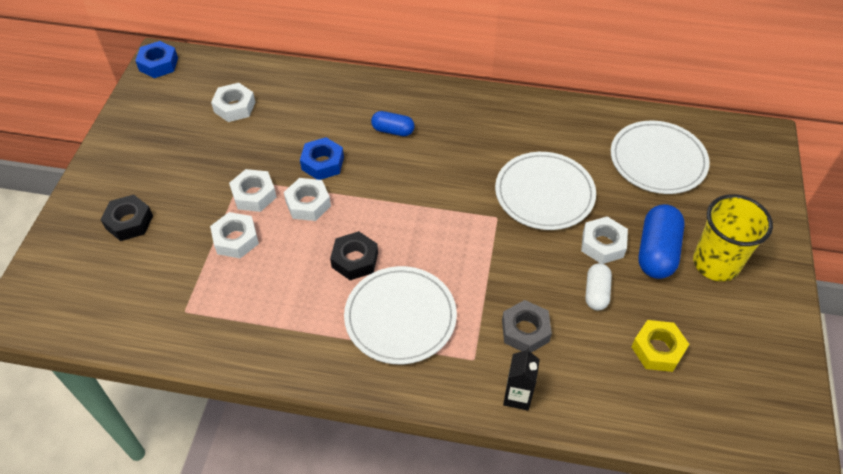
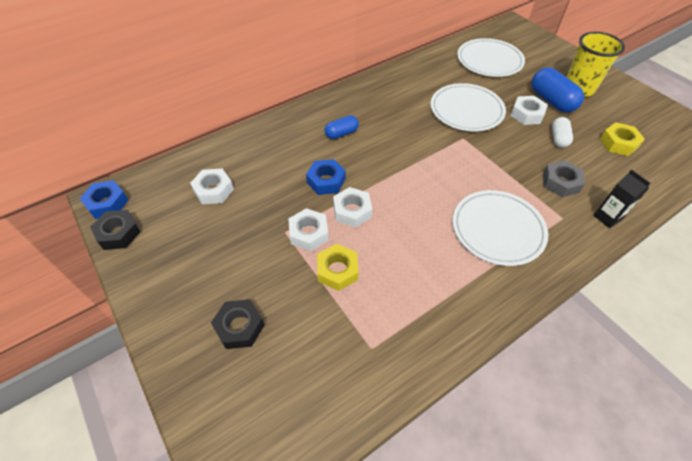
camera: 45 degrees left, 0 degrees up
white nut [210,212,259,258] -> yellow nut [317,244,359,291]
black nut [330,231,378,280] -> black nut moved to [90,210,141,250]
white capsule [586,263,612,310] -> white capsule turned 45 degrees clockwise [552,117,573,148]

